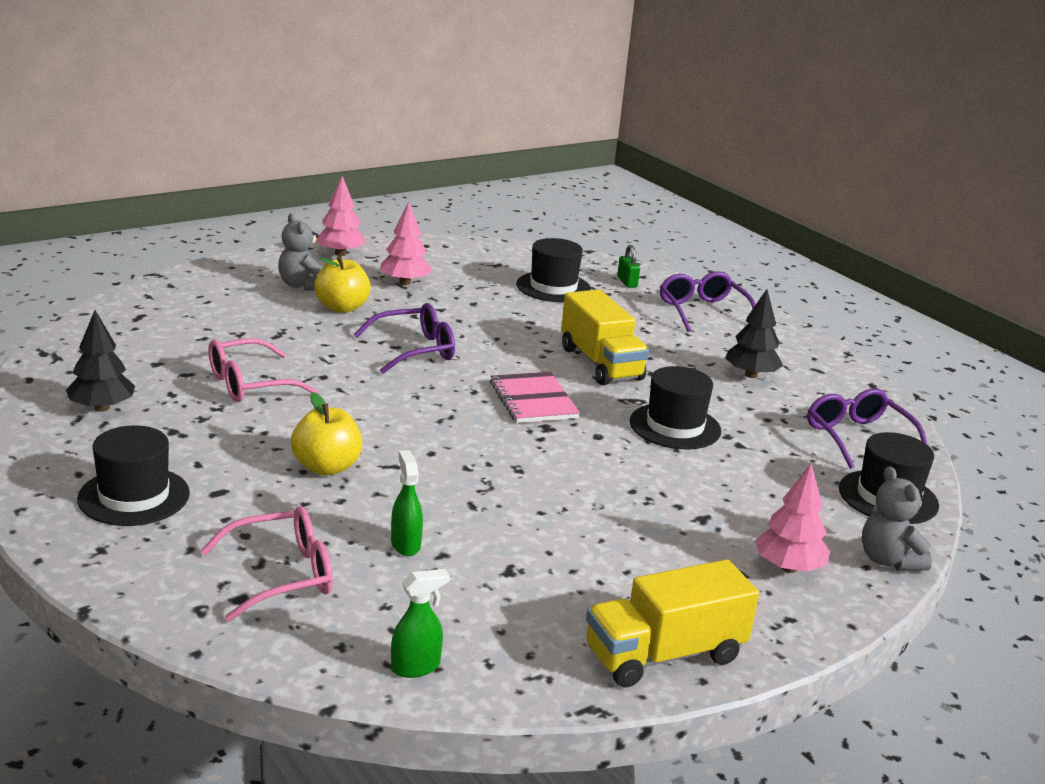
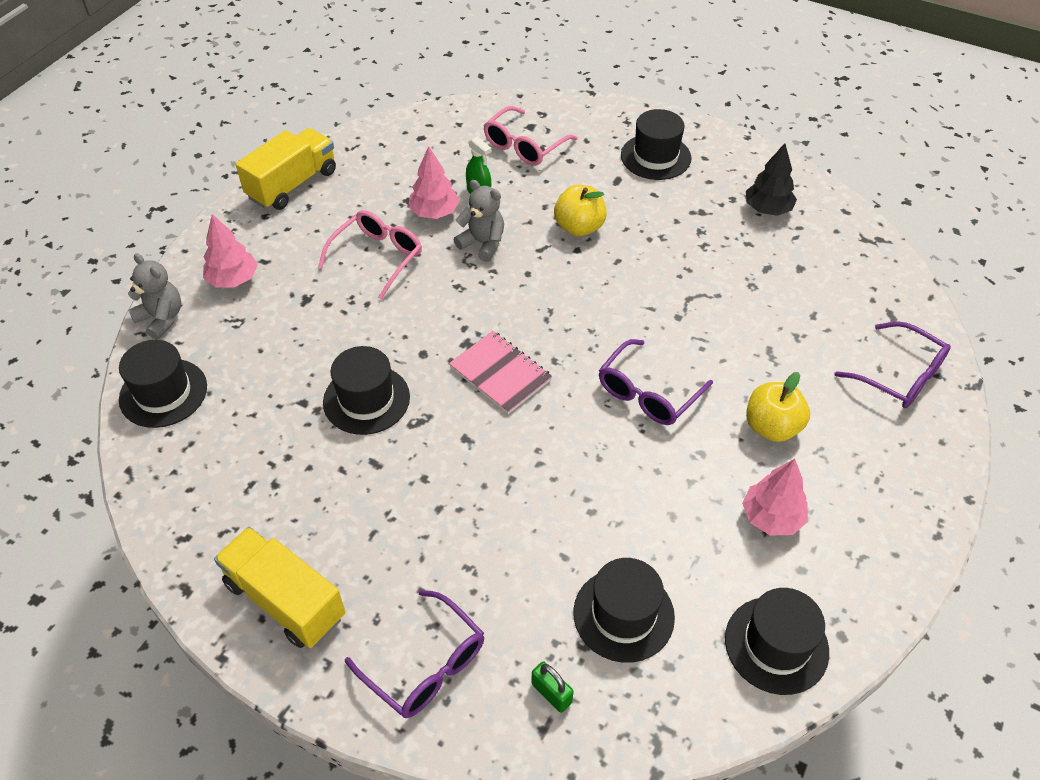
camera: 155 degrees right, 25 degrees up
pink glasses [208,338,318,402] -> pink glasses moved to [318,210,422,300]
grey teddy bear [278,213,322,290] -> grey teddy bear moved to [454,180,504,262]
pink tree [316,176,366,256] -> pink tree moved to [408,146,460,219]
green spray bottle [391,569,450,678] -> none
yellow truck [561,289,649,385] -> yellow truck moved to [214,527,345,648]
black tree [725,289,783,378] -> none
purple glasses [807,389,927,469] -> purple glasses moved to [835,321,951,408]
none -> black hat [725,588,829,695]

